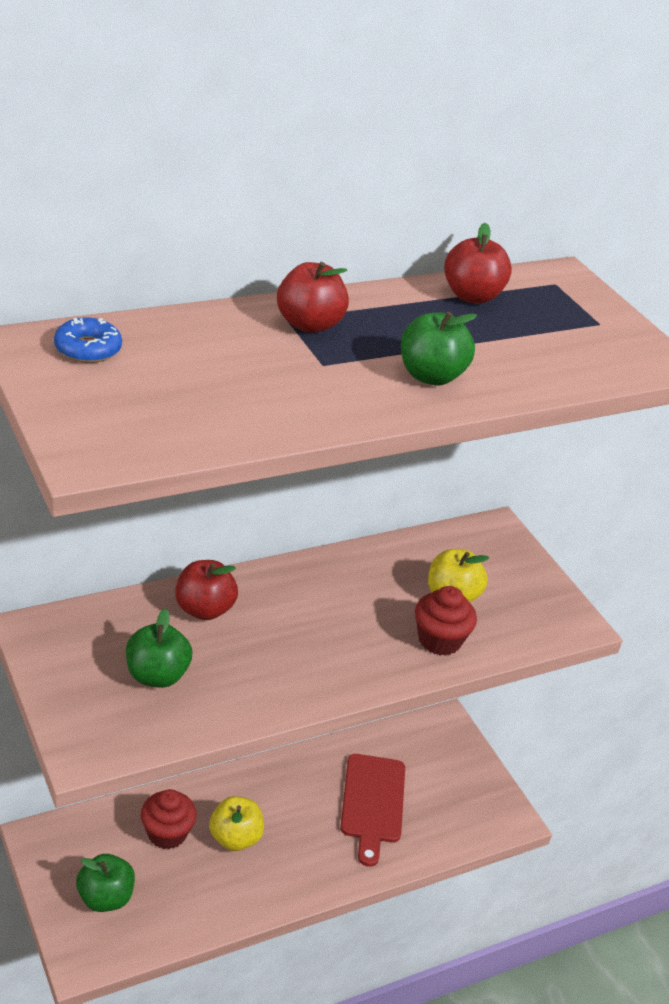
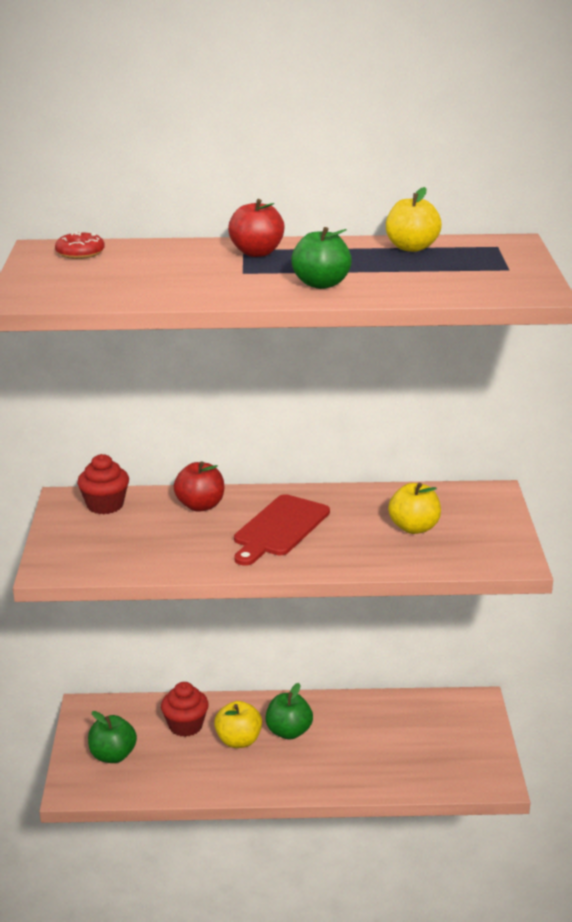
camera: 30 degrees right, 10 degrees down
blue donut [54,318,122,363] -> red donut [55,232,105,259]
green apple [126,608,192,688] -> green apple moved to [265,683,313,740]
red cutting board [340,754,405,867] -> red cutting board moved to [234,494,330,566]
red cupcake [415,586,477,656] -> red cupcake moved to [77,454,129,514]
red apple [444,223,512,304] -> yellow apple [386,187,442,252]

